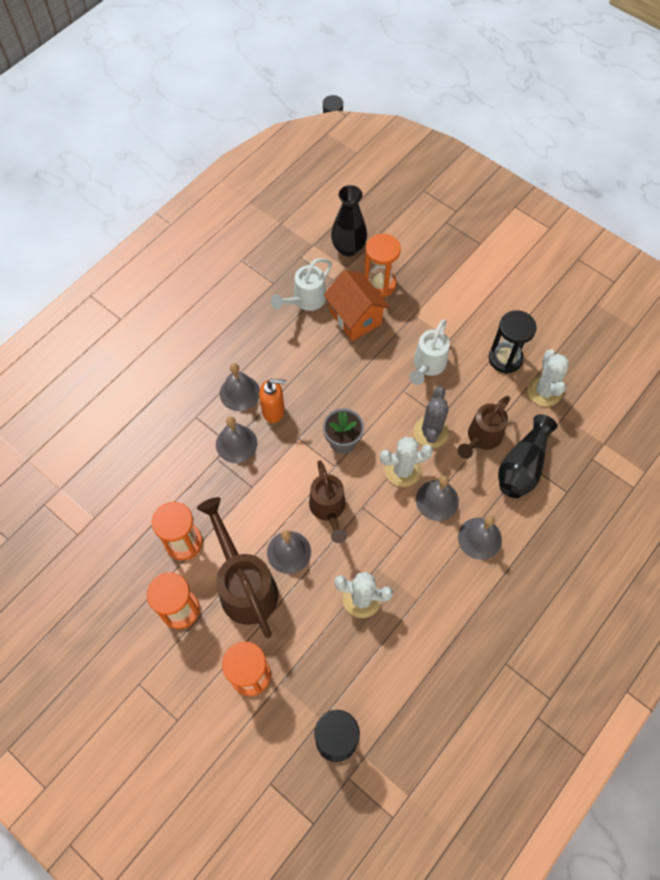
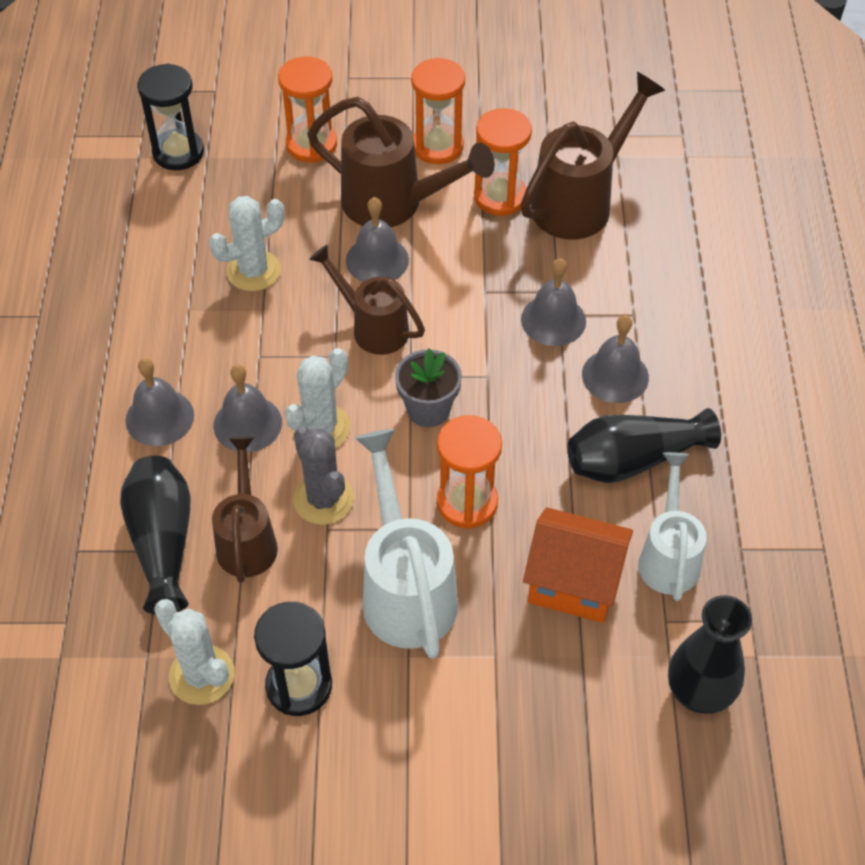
camera: 140 degrees right, 10 degrees down
orange soap dispenser [259,379,286,423] -> none
orange hourglass [364,234,401,297] -> orange hourglass moved to [437,415,502,529]
white watering can [410,320,450,385] -> white watering can [355,429,458,659], size x1.52
none -> brown watering can [520,72,665,240]
none -> black vase [567,408,721,483]

